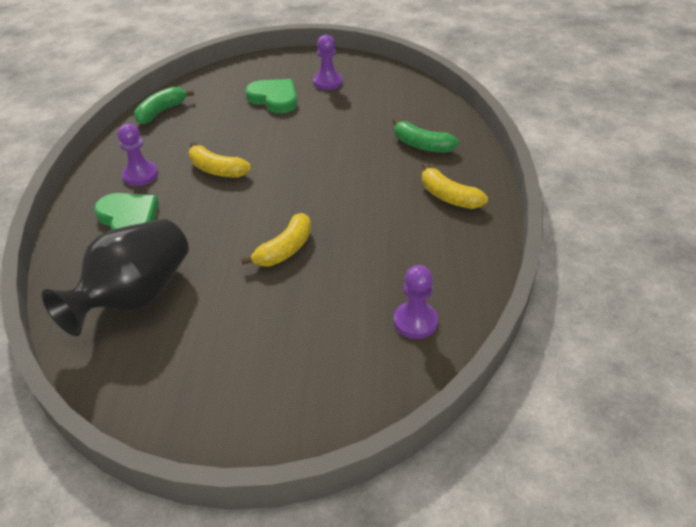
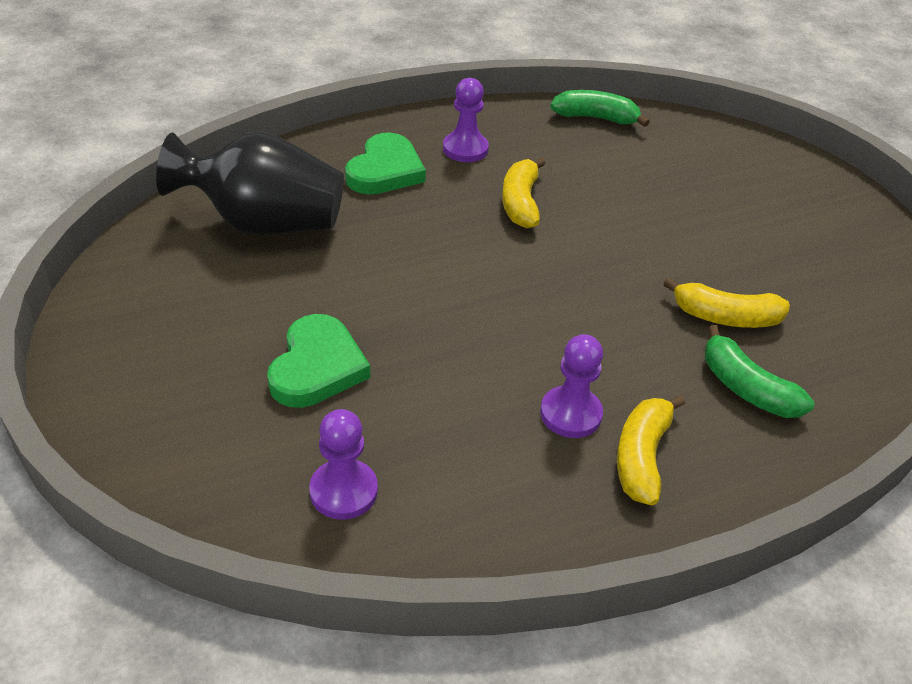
camera: 60 degrees right, 0 degrees up
yellow banana [241,213,311,266] -> yellow banana moved to [663,277,790,328]
green heart [245,79,297,113] -> green heart moved to [267,314,370,408]
purple pawn [313,35,342,90] -> purple pawn moved to [540,334,603,438]
green banana [393,118,459,153] -> green banana turned 45 degrees counterclockwise [705,325,814,418]

